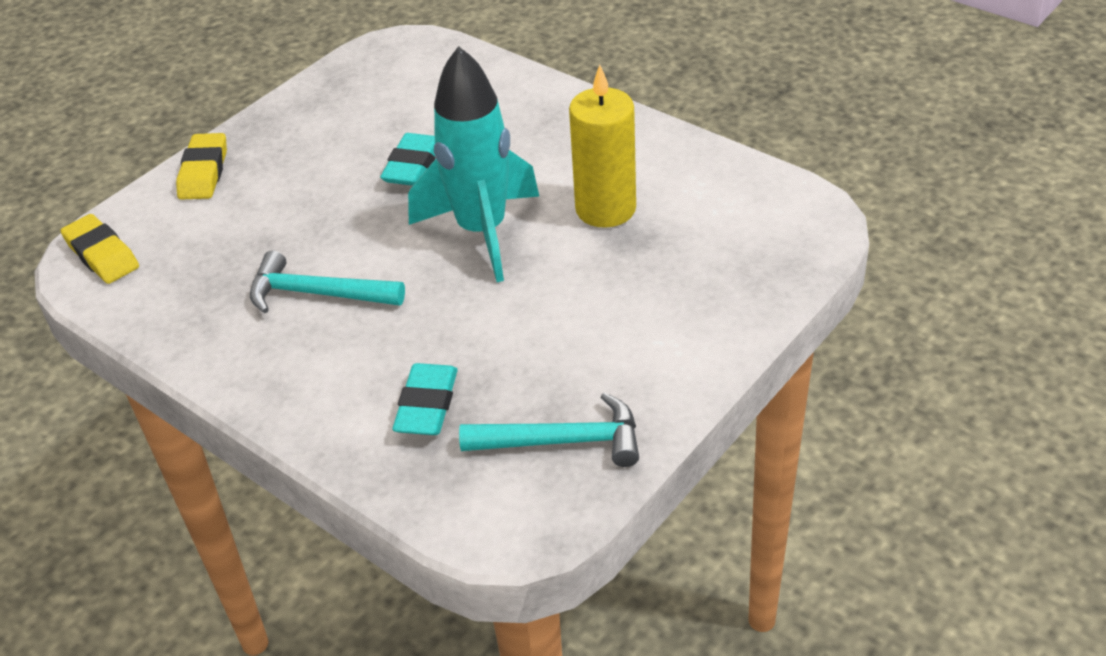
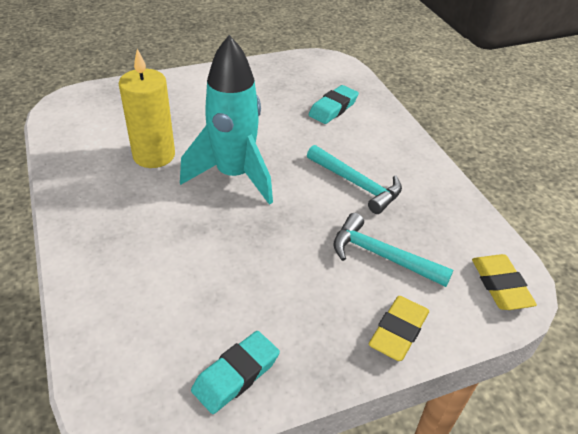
camera: 155 degrees left, 0 degrees up
turquoise eraser [380,133,436,186] -> turquoise eraser moved to [191,331,280,414]
turquoise hammer [459,393,639,467] -> turquoise hammer moved to [333,213,453,287]

